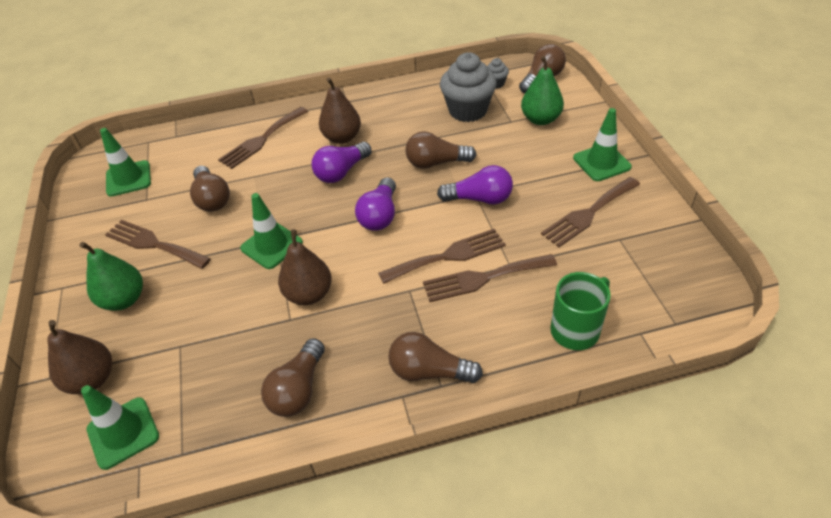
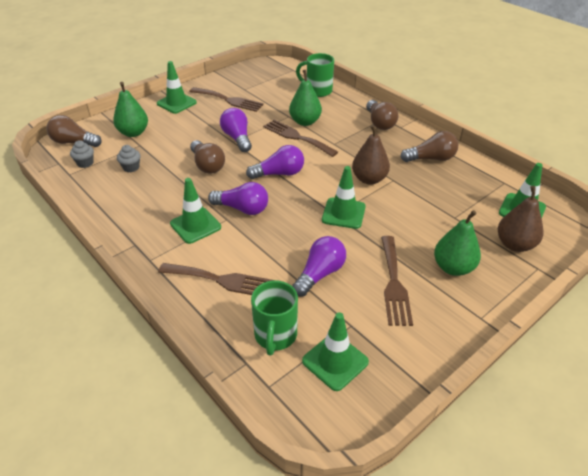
camera: 120 degrees left, 5 degrees down
brown light bulb [190,166,230,212] -> purple light bulb [292,236,346,297]
brown pear [319,77,361,144] -> green traffic cone [170,178,221,244]
brown fork [423,254,557,302] -> green pear [289,70,322,126]
grey cupcake [440,52,497,122] -> grey cupcake [117,145,140,172], size x0.47
none -> green mug [251,281,298,356]

